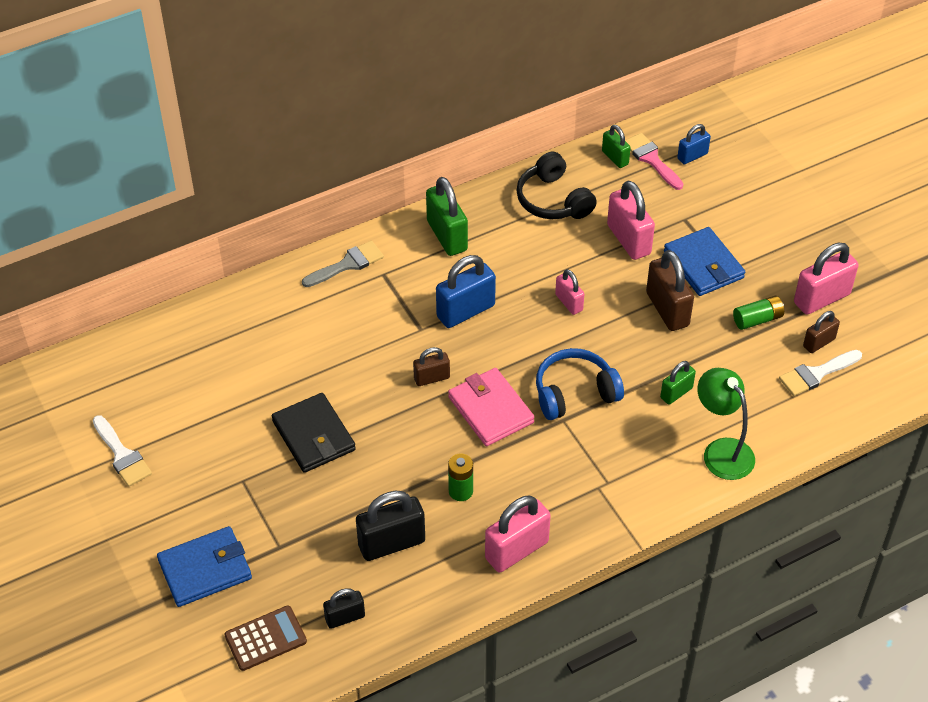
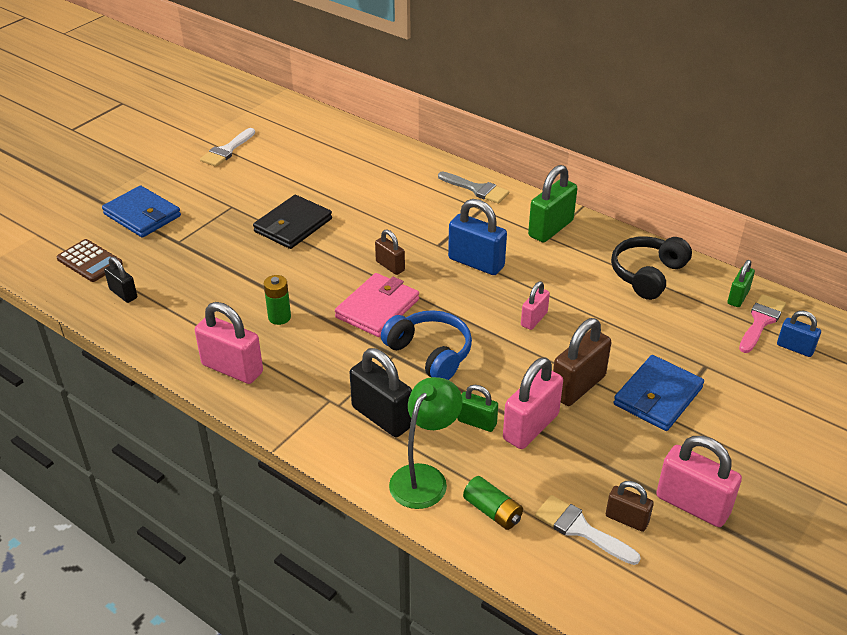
camera: 65 degrees right, 10 degrees down
black padlock [356,491,425,561] -> black padlock moved to [349,348,412,437]
pink padlock [607,180,655,260] -> pink padlock moved to [503,357,563,449]
green battery [733,296,784,330] -> green battery moved to [463,476,523,530]

